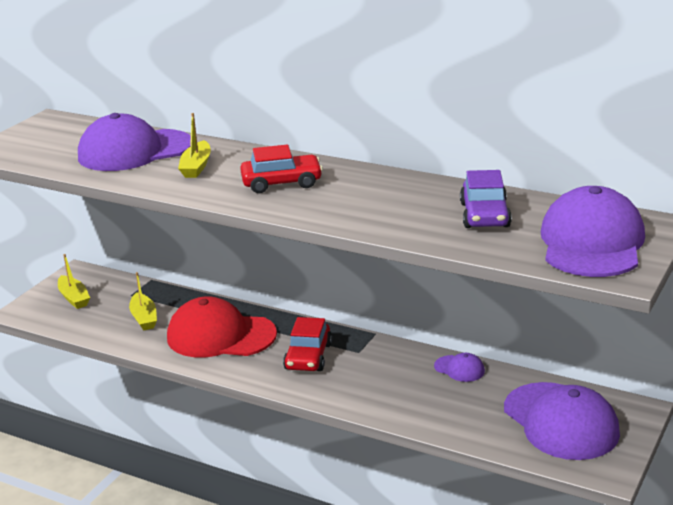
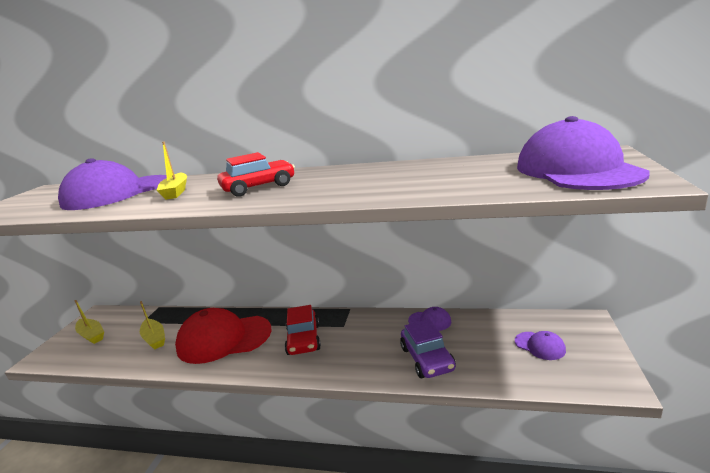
camera: 15 degrees left, 5 degrees down
purple car [460,170,512,228] -> purple car moved to [400,319,456,378]
purple cap [504,382,620,460] -> purple cap [515,331,566,360], size x0.44

